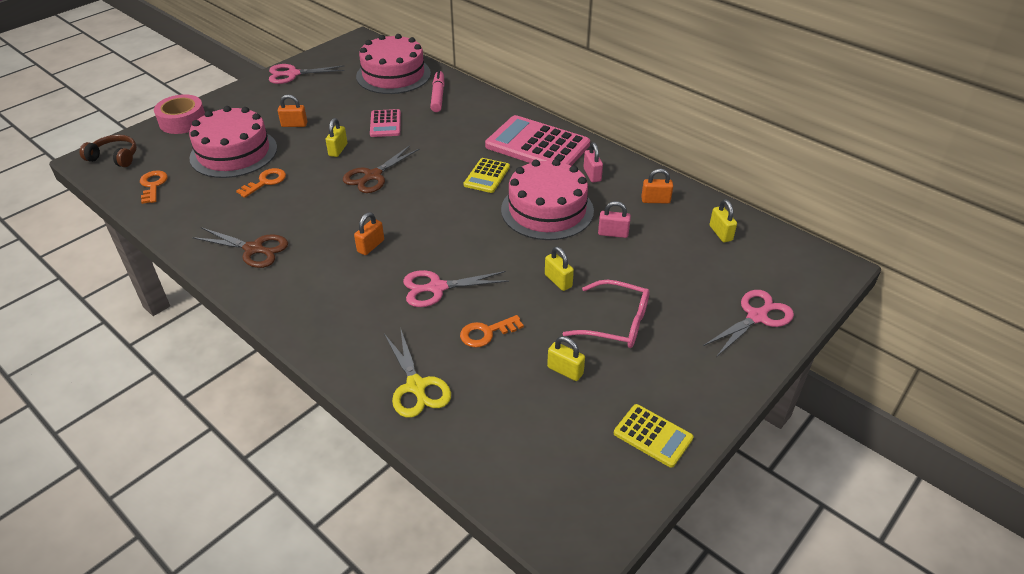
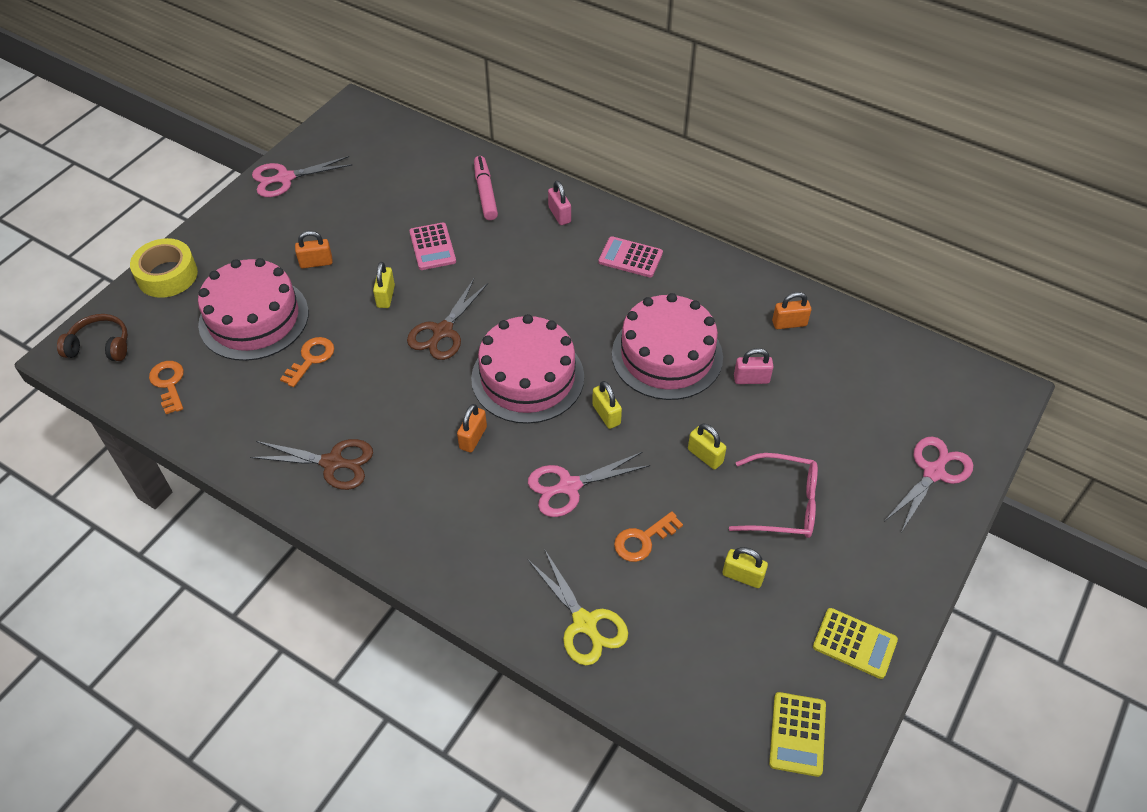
camera: 10 degrees left, 10 degrees up
pink tape [154,94,205,134] -> yellow tape [130,238,198,298]
pink cake [356,34,431,94] -> pink cake moved to [471,314,584,424]
yellow calculator [464,158,510,193] -> yellow calculator moved to [769,692,826,777]
pink calculator [485,115,590,166] -> pink calculator [598,236,663,277], size x0.51
pink padlock [584,142,603,182] -> pink padlock moved to [548,181,571,225]
yellow padlock [709,199,737,242] -> yellow padlock moved to [592,381,622,429]

